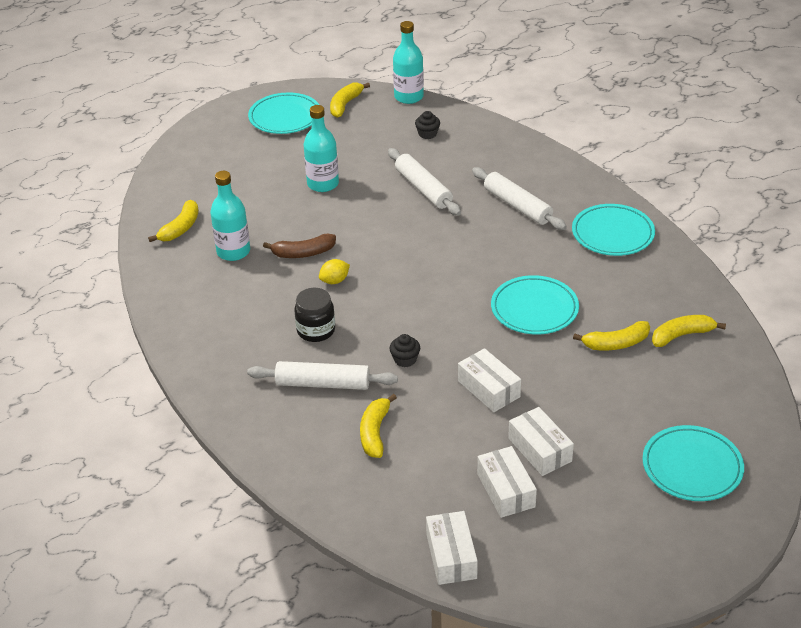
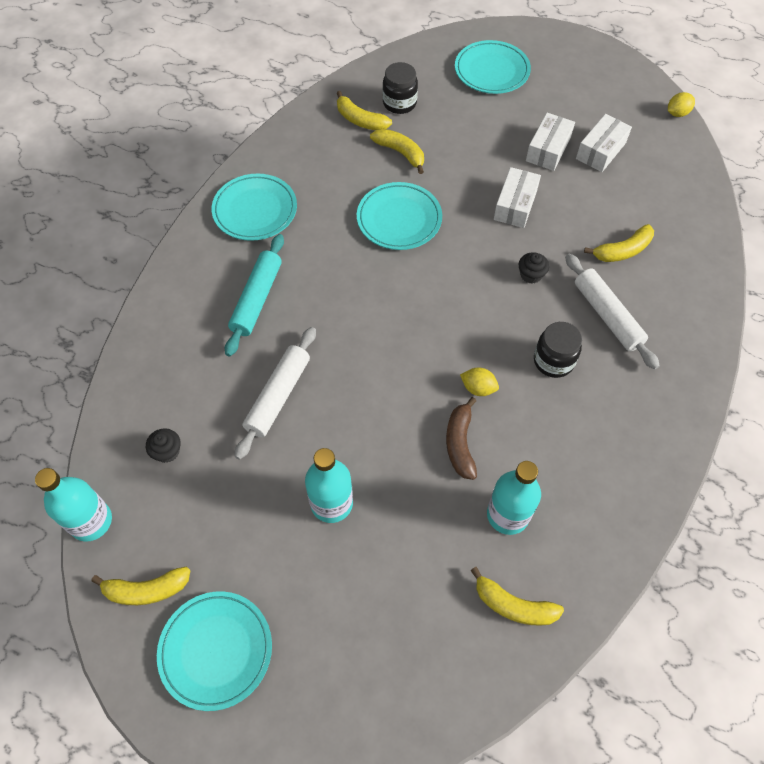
camera: 125 degrees left, 20 degrees up
yellow banana [148,200,199,242] -> yellow banana turned 150 degrees counterclockwise [471,567,564,626]
brown banana [263,233,336,258] -> brown banana turned 135 degrees counterclockwise [446,397,477,480]
white box [426,511,478,585] -> none
white rolling pin [472,167,567,230] -> turquoise rolling pin [225,234,284,356]
none -> black jar [383,62,418,114]
none -> yellow lemon [668,92,695,117]

